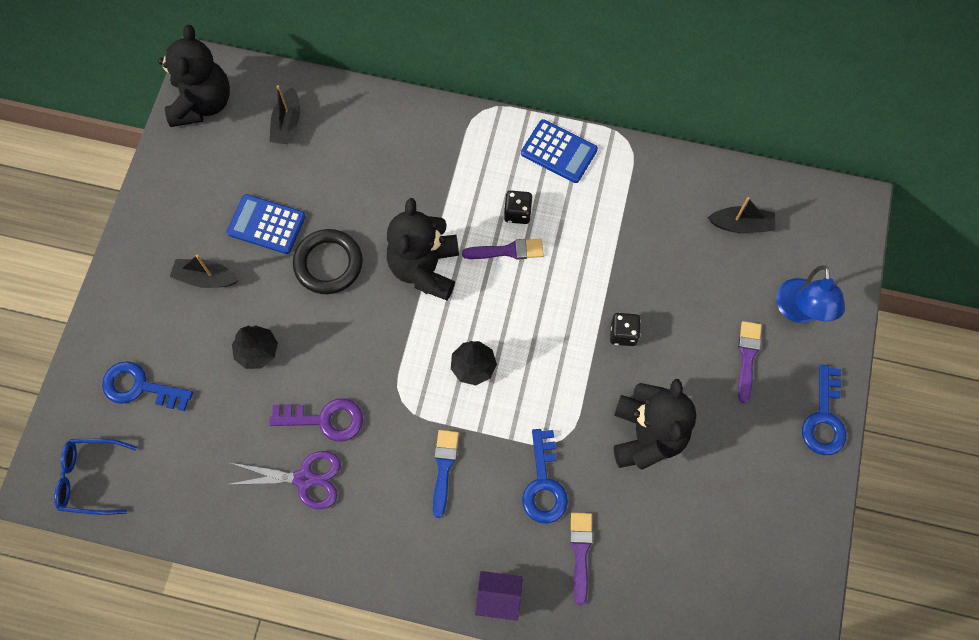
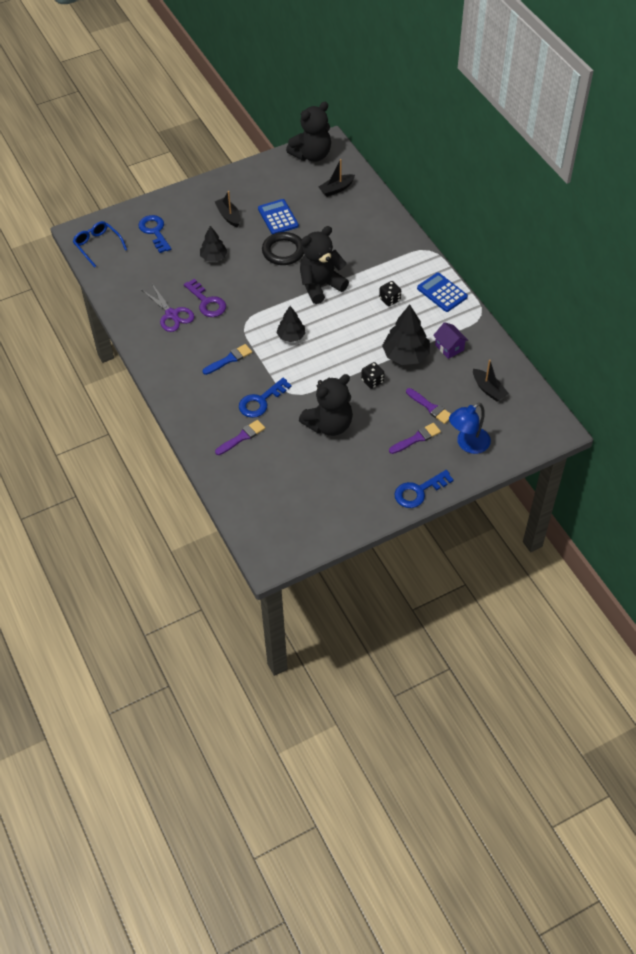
camera: 50 degrees right, 15 degrees down
purple brush [462,239,544,260] -> purple brush moved to [406,388,451,424]
purple house [475,571,523,621] -> purple house moved to [433,322,468,359]
blue calculator [521,119,598,183] -> blue calculator turned 150 degrees clockwise [417,273,468,312]
none -> black tree [382,305,430,365]

